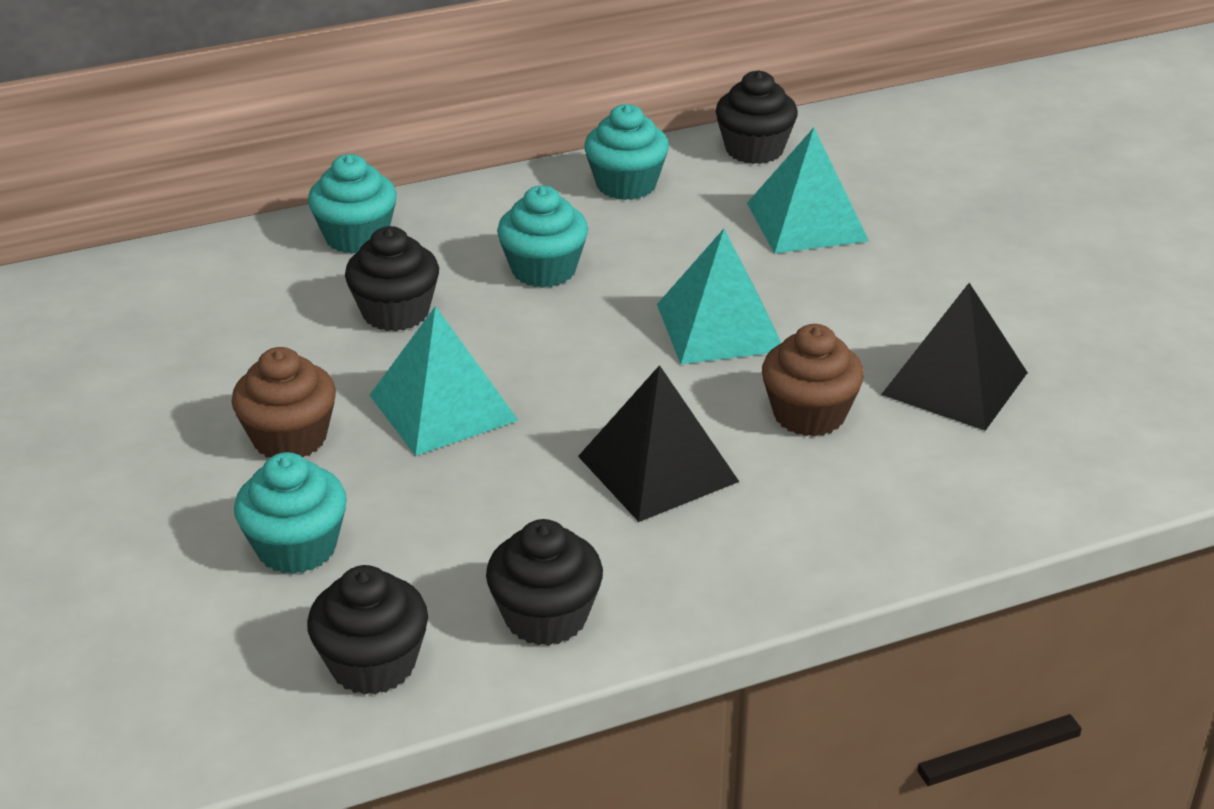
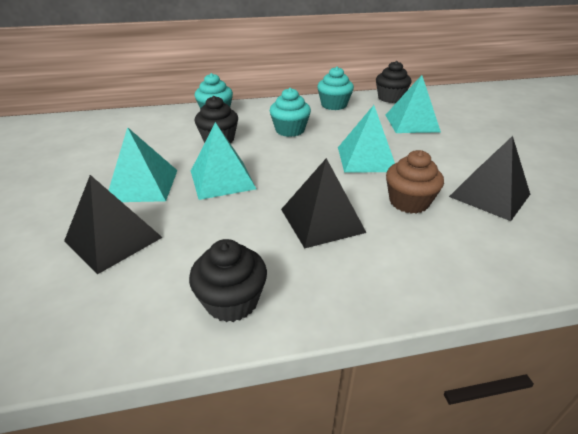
camera: 10 degrees right, 0 degrees up
brown cupcake [232,347,336,457] -> turquoise pyramid [108,127,178,202]
turquoise cupcake [234,452,347,574] -> black pyramid [64,175,163,274]
black cupcake [307,565,428,695] -> none

